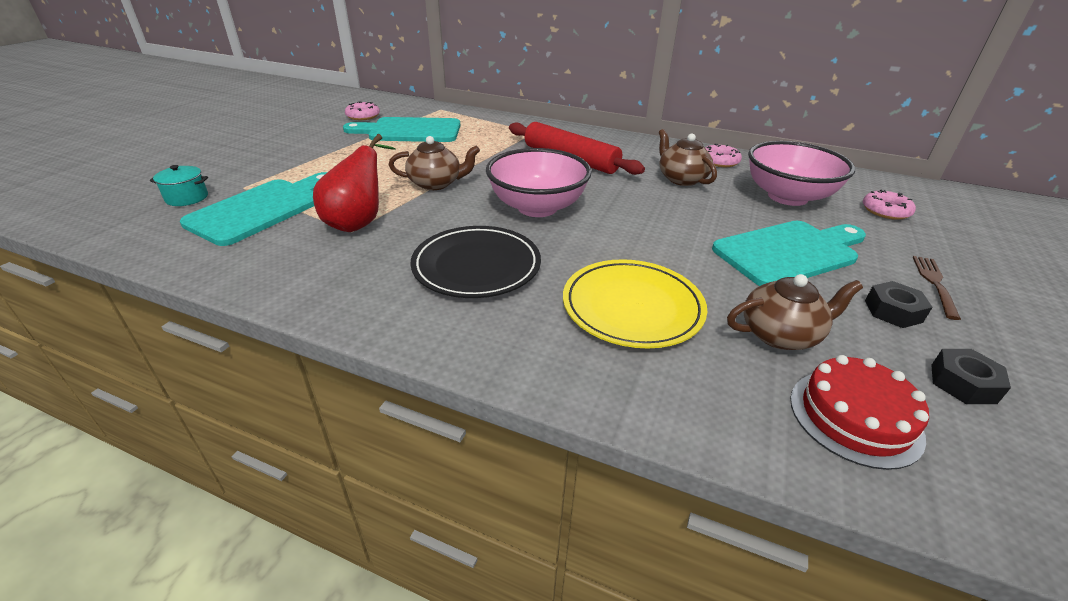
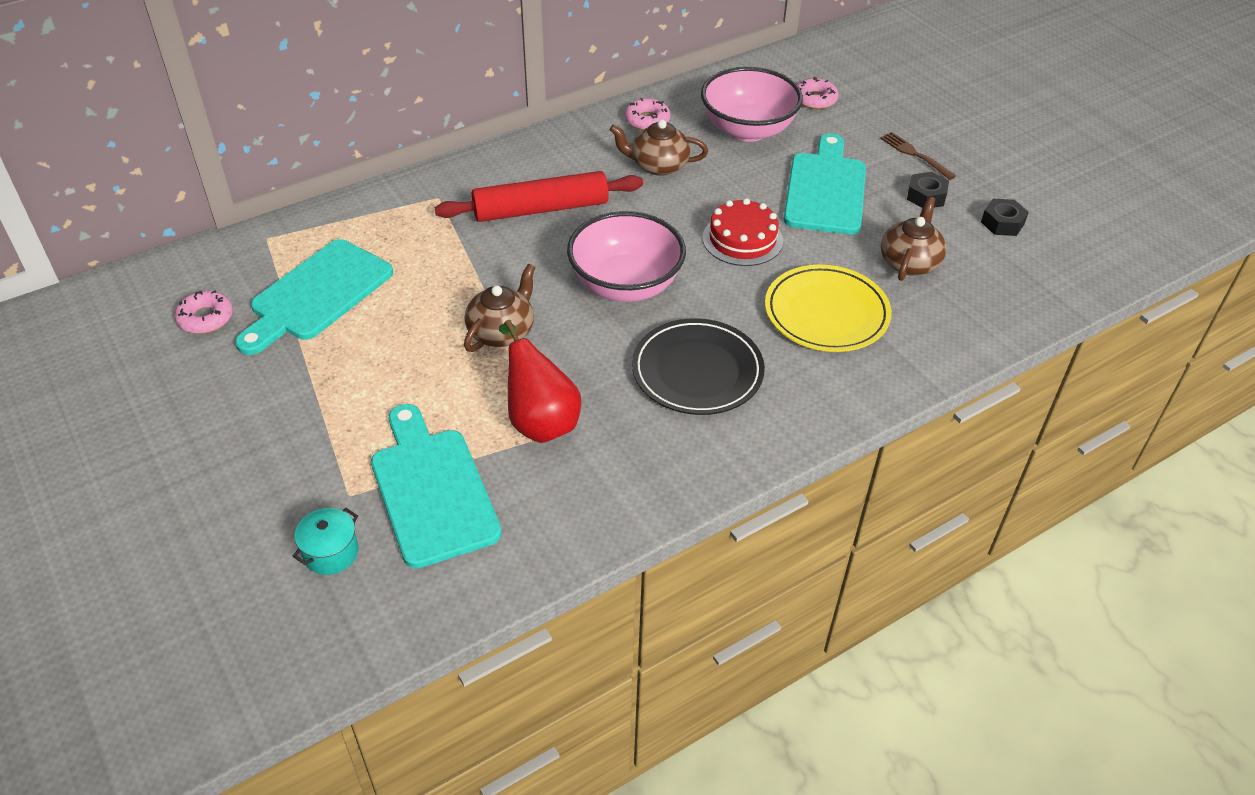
camera: 55 degrees left, 10 degrees up
red cake [790,355,929,470] -> red cake moved to [702,198,783,266]

